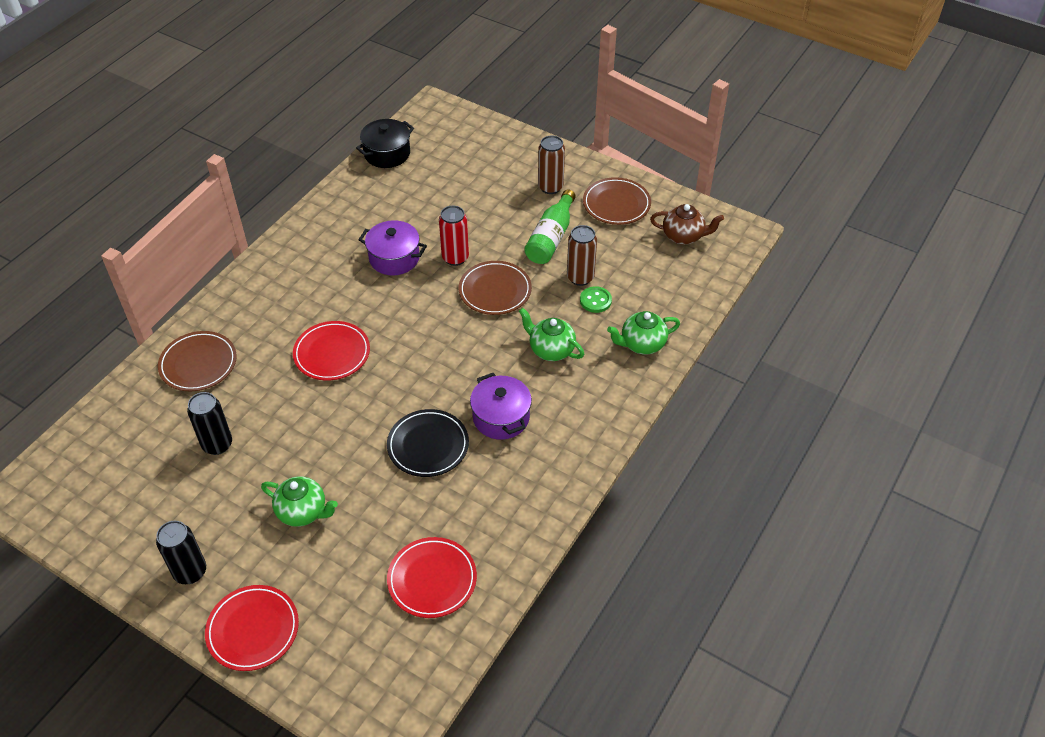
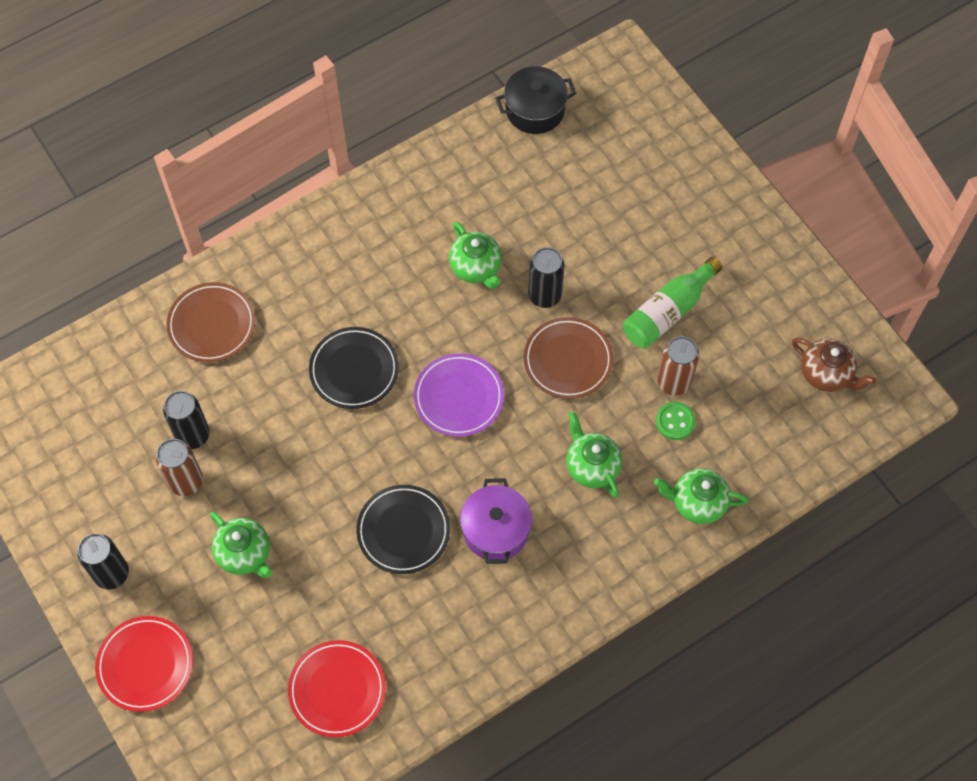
camera: 25 degrees right, 15 degrees up
red plate [293,321,370,380] -> black plate [309,327,399,409]
purple pot [358,220,427,275] -> green teapot [449,222,502,289]
red can [439,206,469,266] -> black can [528,247,565,308]
brown can [538,135,565,194] -> brown can moved to [156,439,203,496]
brown plate [583,177,651,225] -> none
none -> purple plate [414,353,504,437]

